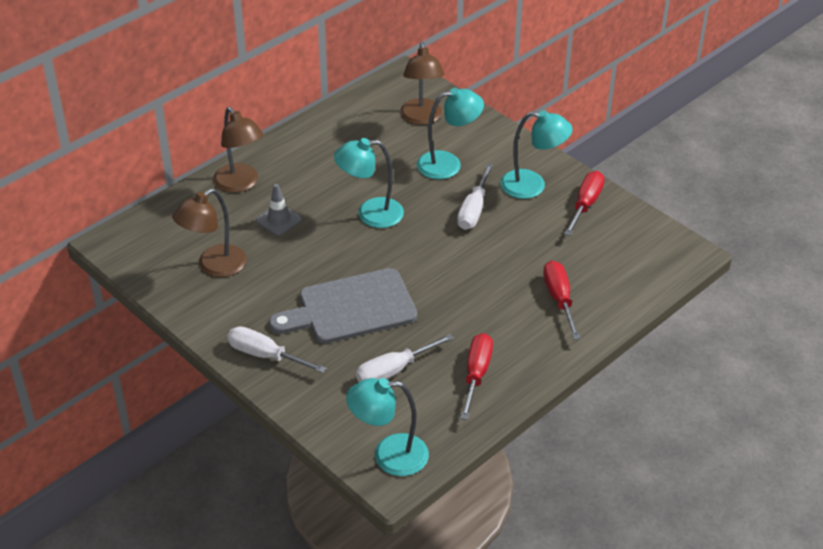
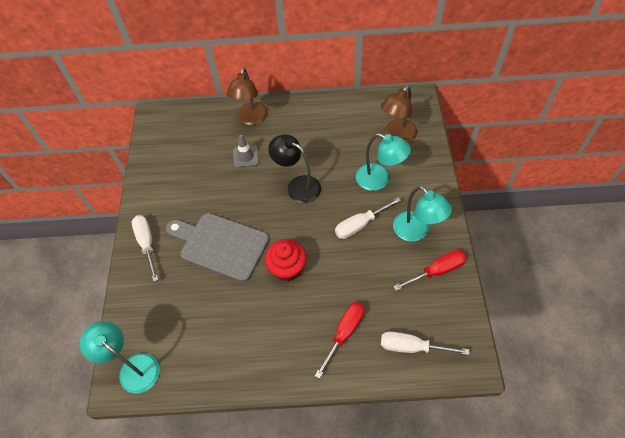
camera: 45 degrees right, 15 degrees up
brown lamp [172,189,247,277] -> none
turquoise lamp [334,138,404,228] -> black lamp [268,134,321,203]
white screwdriver [356,334,454,382] -> white screwdriver moved to [381,331,469,355]
red screwdriver [461,333,493,420] -> none
none -> red cupcake [265,239,307,281]

